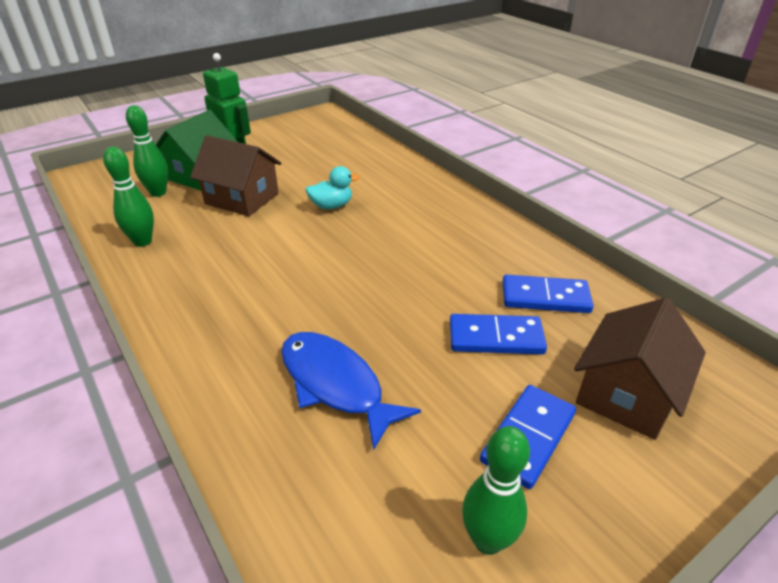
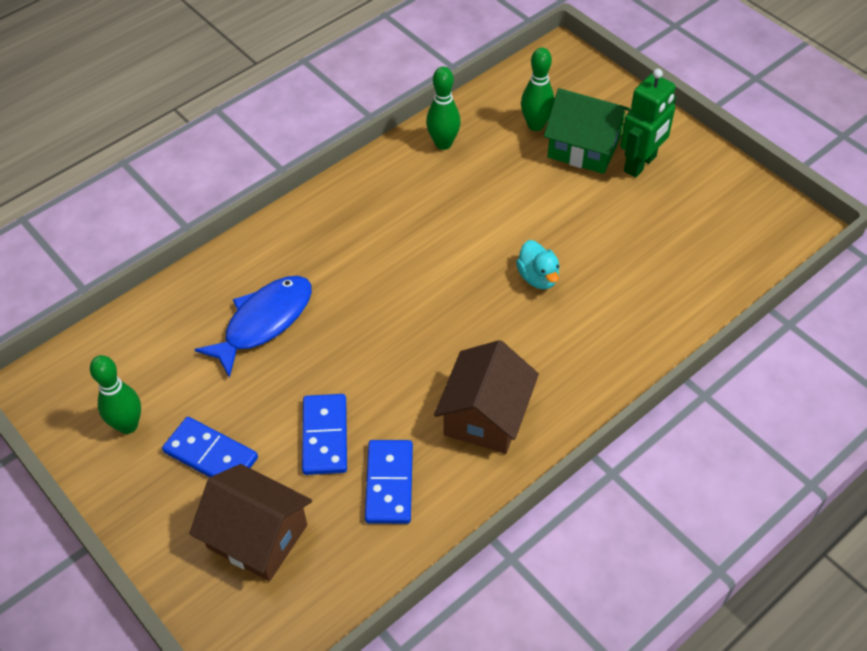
camera: 85 degrees right, 15 degrees up
brown house [190,135,281,216] -> brown house moved to [434,340,539,454]

